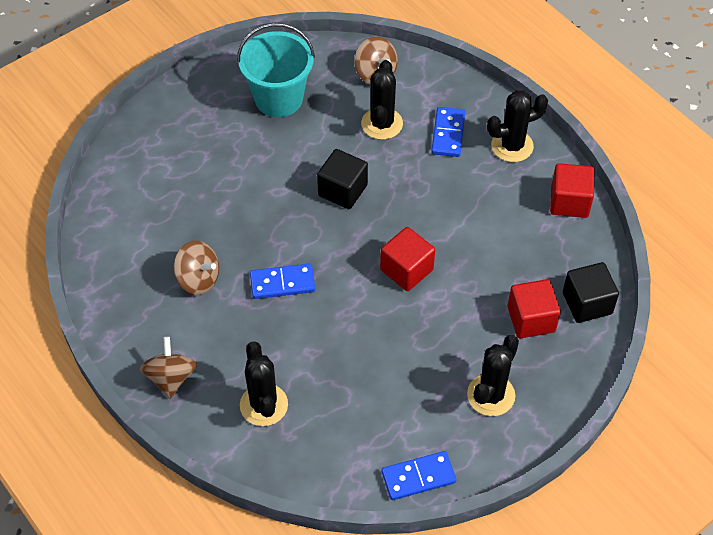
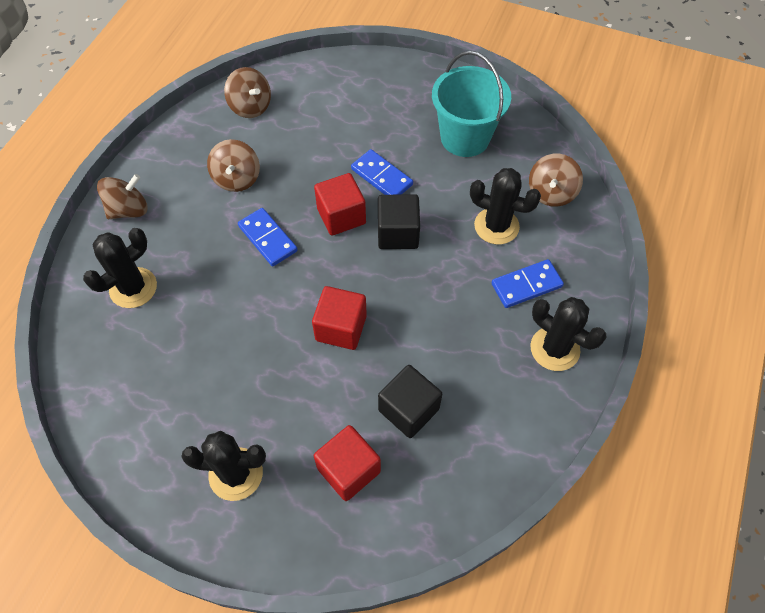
camera: 60 degrees right, 5 degrees up
black cactus [361,60,403,140] -> black cactus turned 45 degrees clockwise [470,168,541,244]
blue domino [381,451,456,500] -> blue domino moved to [351,149,413,195]
red cube [550,163,594,218] -> red cube moved to [314,173,366,235]
black cube [563,262,619,323] -> black cube moved to [378,365,442,438]
none -> brown spinning top [224,67,271,118]

